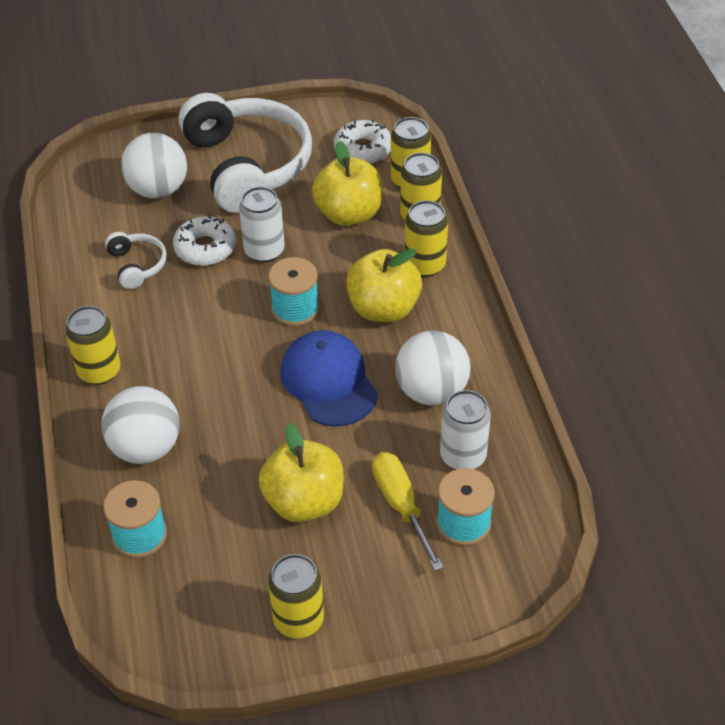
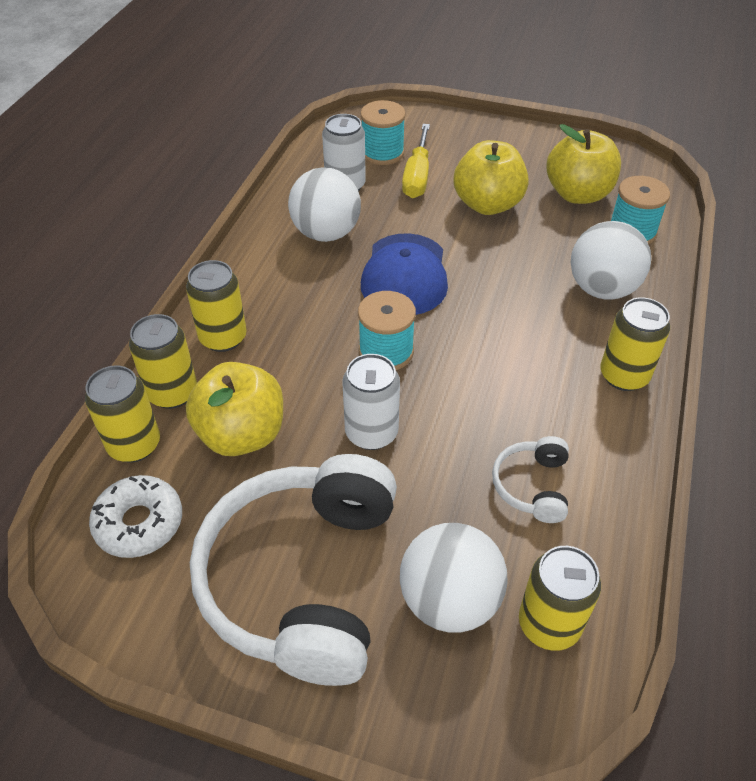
camera: 150 degrees left, 0 degrees up
white donut [173,215,236,266] -> none
yellow can [268,554,324,638] -> yellow can moved to [519,546,601,651]
yellow apple [346,248,422,322] -> yellow apple moved to [547,124,621,204]

